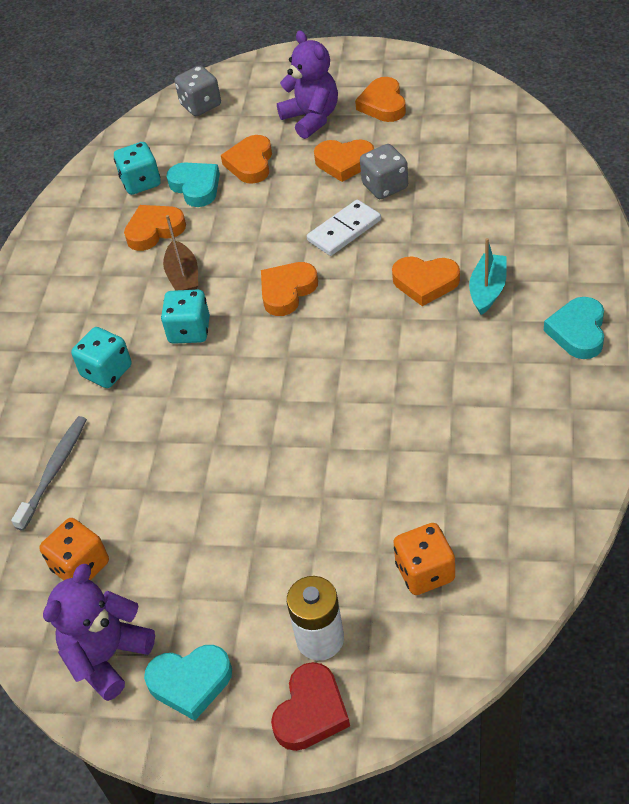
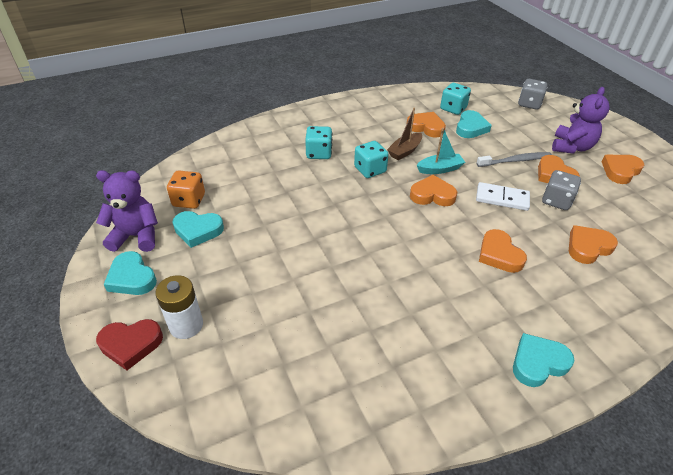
camera: 50 degrees right, 5 degrees down
grey toothbrush [11,416,87,531] -> grey toothbrush moved to [476,152,552,167]
orange heart [221,135,272,184] -> orange heart moved to [569,225,618,264]
orange dice [393,523,455,595] -> none
turquoise boat [469,238,507,315] -> turquoise boat moved to [417,128,465,174]
none -> turquoise heart [172,211,224,248]

